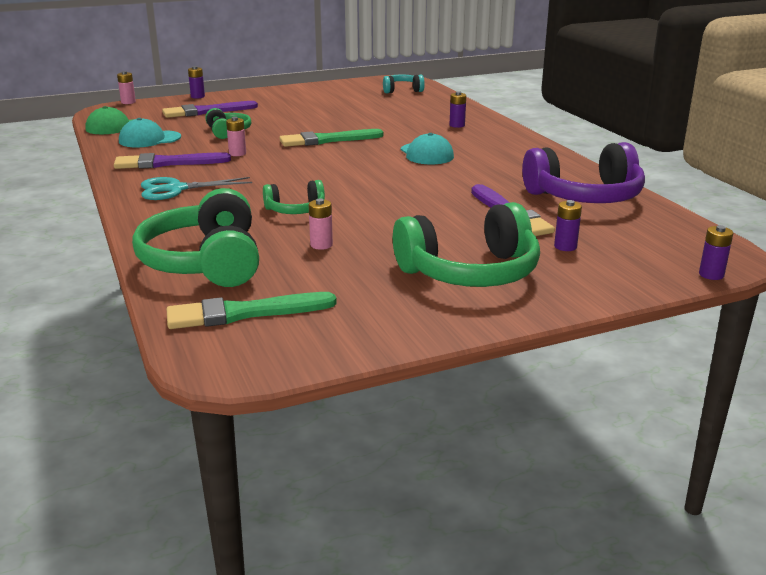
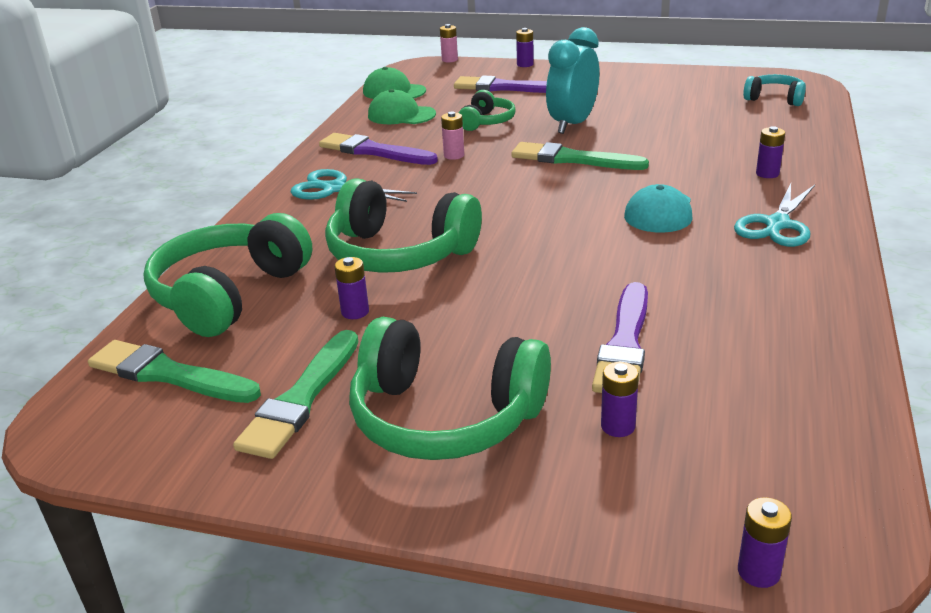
camera: 40 degrees right, 5 degrees up
turquoise cap [119,118,181,147] -> green cap [368,89,436,124]
green headphones [263,180,325,214] -> green headphones [325,178,482,273], size x1.90
pink battery [308,198,333,250] -> purple battery [334,257,369,319]
purple headphones [522,142,645,203] -> none
none -> green brush [233,330,358,459]
none -> turquoise clock [546,27,599,134]
none -> turquoise scissors [734,183,815,247]

